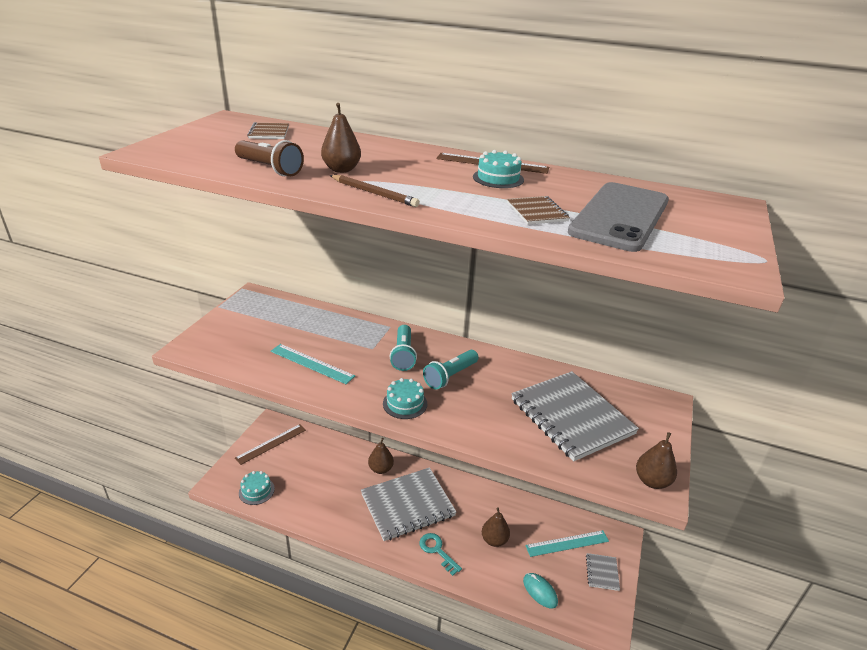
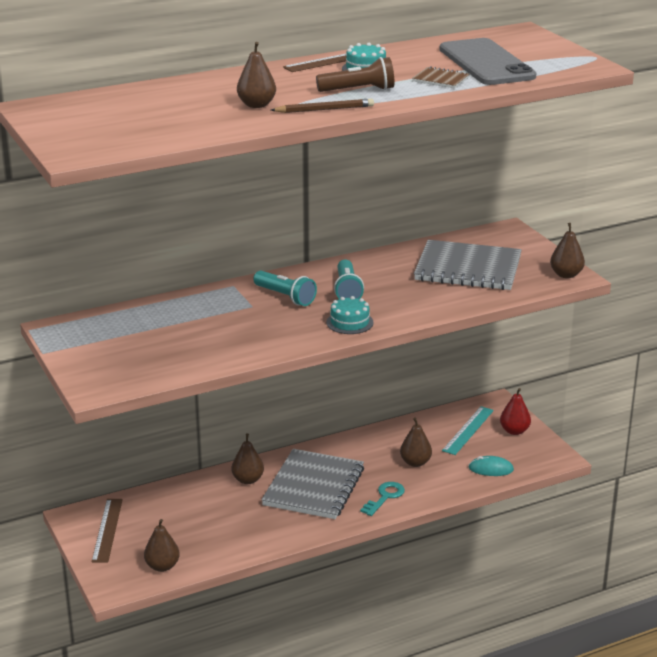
camera: 45 degrees left, 5 degrees down
brown flashlight [235,140,304,176] -> brown flashlight moved to [316,57,394,92]
turquoise cake [239,471,275,505] -> brown pear [144,519,180,572]
brown notebook [247,122,289,139] -> none
turquoise ruler [270,344,355,384] -> none
turquoise key [419,533,462,576] -> turquoise key turned 120 degrees clockwise [360,482,405,516]
grey notebook [586,553,620,591] -> red pear [500,388,531,435]

